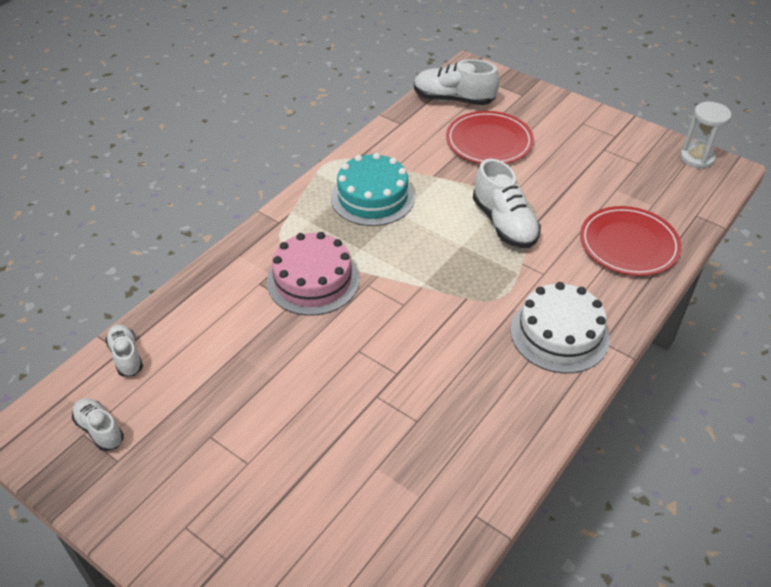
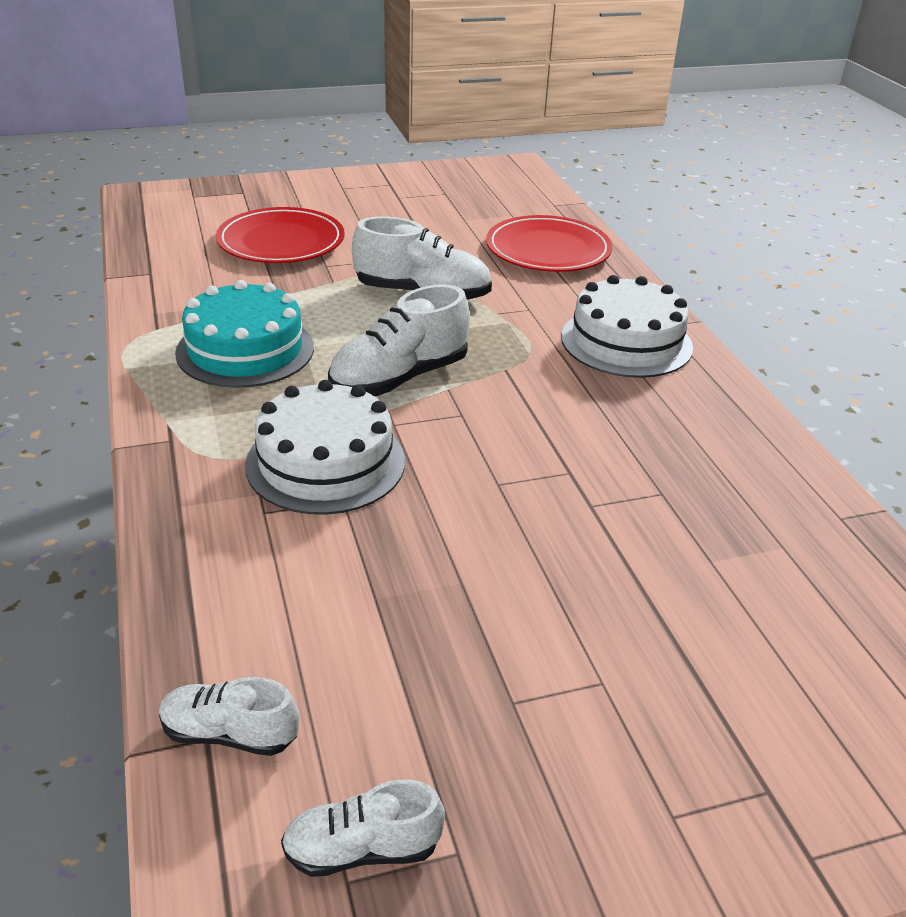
camera: 55 degrees left, 10 degrees down
pink cake [267,232,359,316] -> white cake [245,380,405,515]
white shoe [414,59,500,105] -> white shoe moved to [328,284,470,396]
white hourglass [680,102,731,169] -> none

